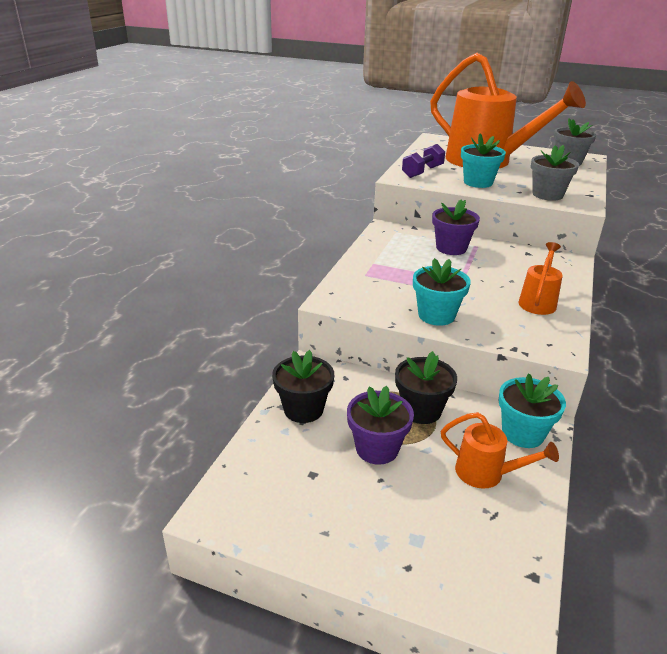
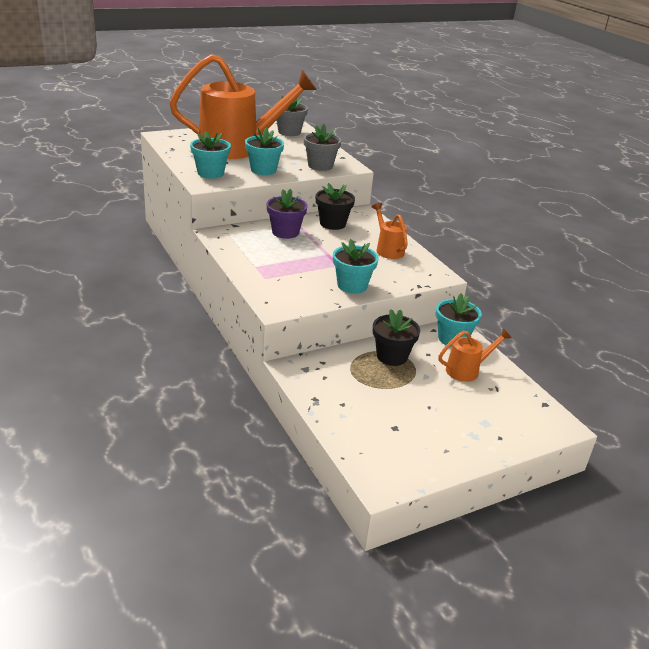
camera: 50 degrees left, 0 degrees up
black flower pot [272,350,334,423] -> black flower pot moved to [316,183,355,230]
purple flower pot [347,386,414,465] -> none
purple dumbbell [402,144,445,178] -> turquoise flower pot [190,131,231,179]

